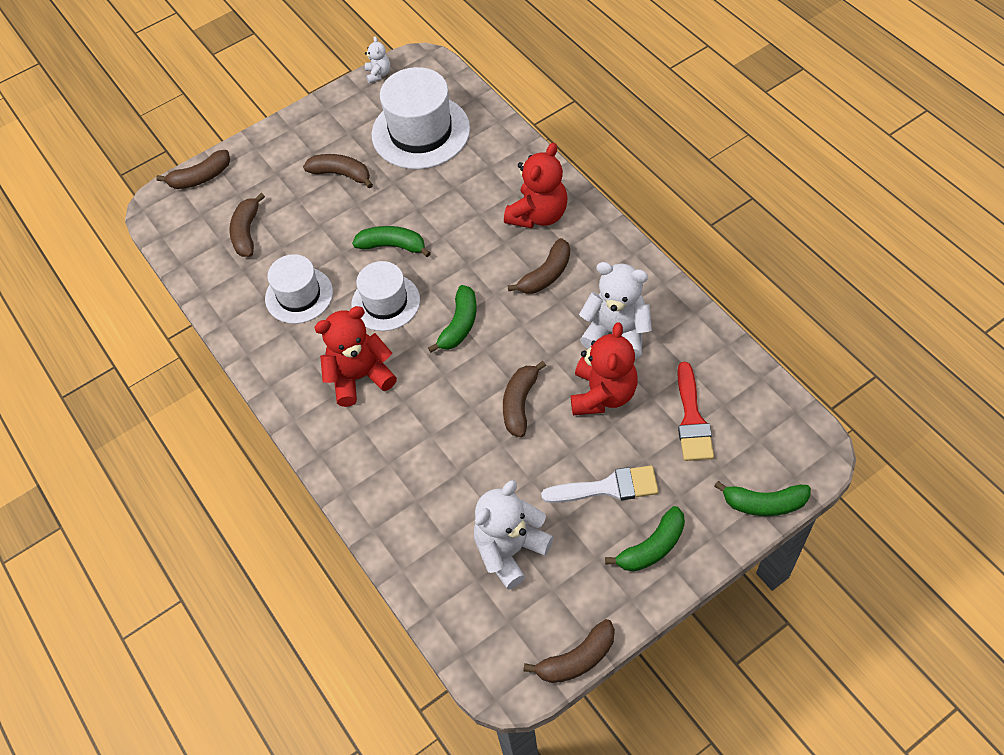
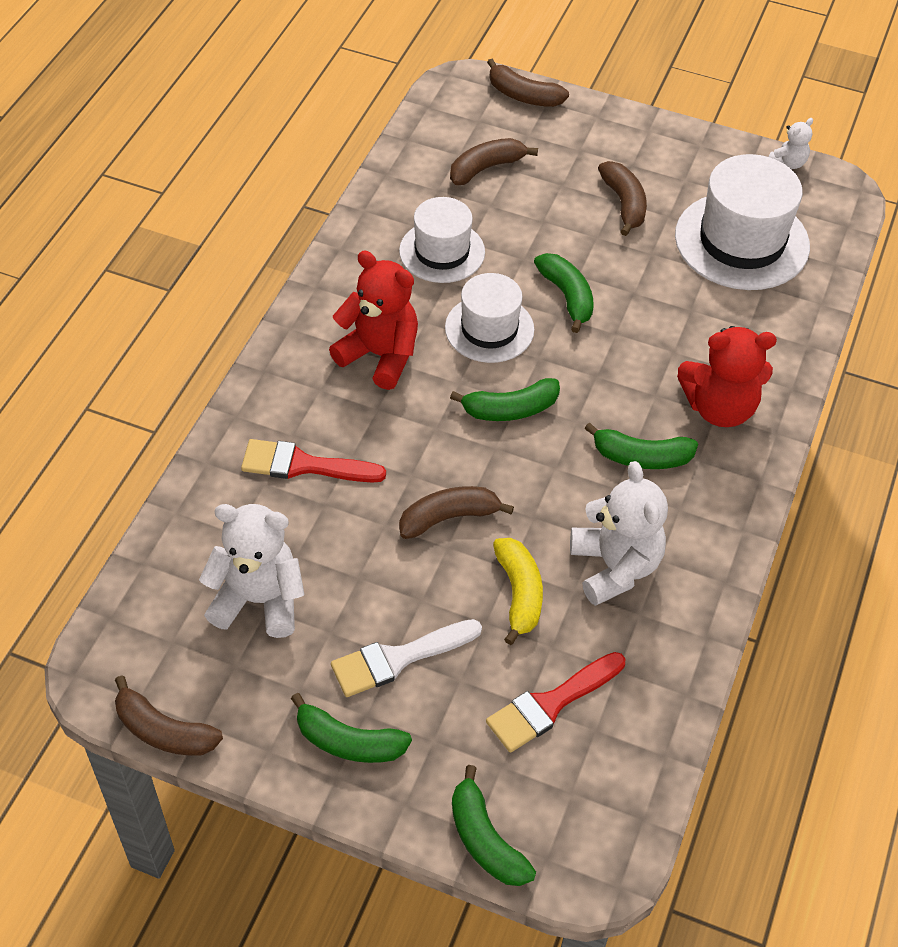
camera: 50 degrees right, 5 degrees down
brown banana [508,238,570,294] -> green banana [584,422,698,469]
white brush [541,466,659,503] -> white brush turned 105 degrees clockwise [331,619,482,697]
red teddy bear [571,322,638,415] -> yellow banana [493,538,543,645]
none -> red brush [241,439,386,482]

